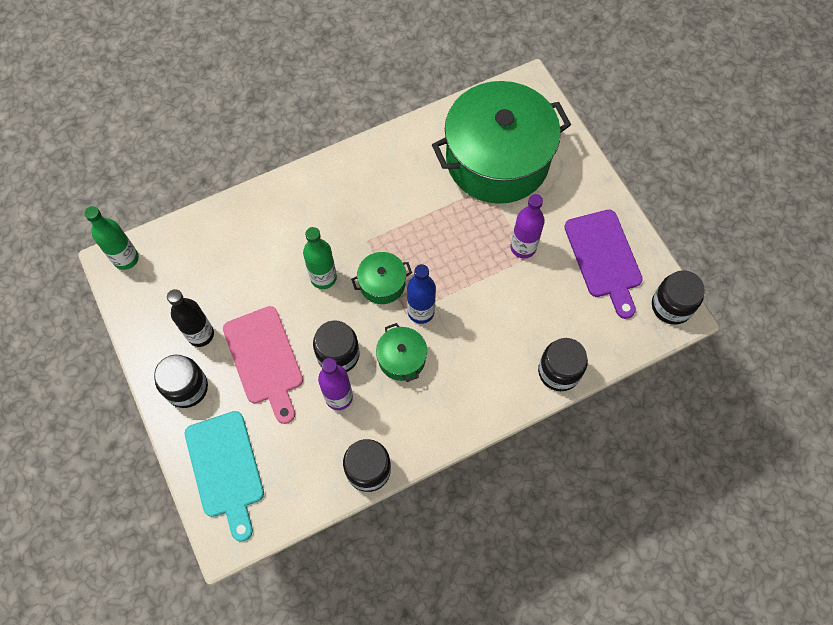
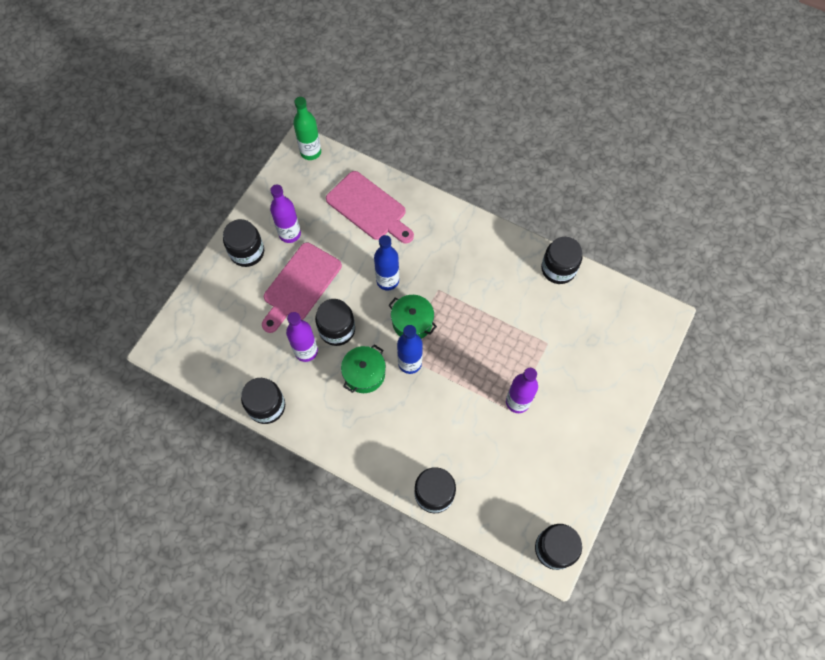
camera: 55 degrees right, 0 degrees up
black bottle [167,289,214,347] -> purple bottle [270,185,301,243]
turquoise cutting board [185,411,264,542] -> none
green bottle [303,227,337,289] -> blue bottle [374,235,399,290]
green pot [432,81,571,204] -> none
purple cutting board [564,210,643,319] -> none
none -> pink cutting board [326,171,414,244]
none -> black jar [541,237,582,284]

